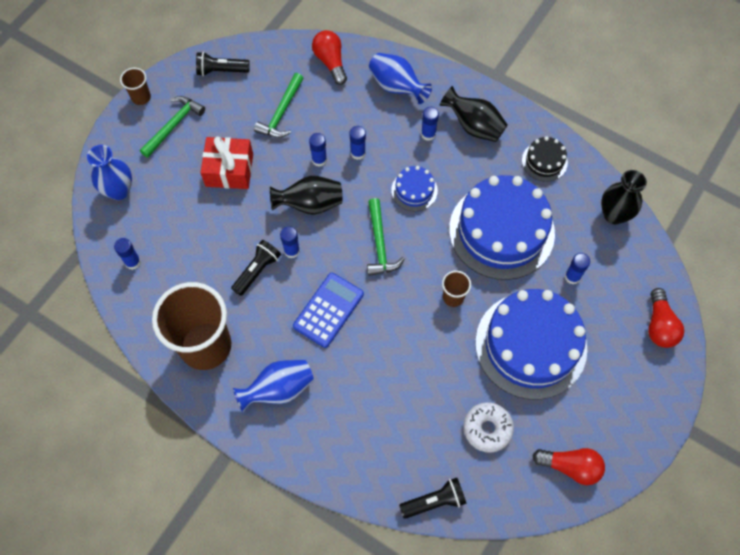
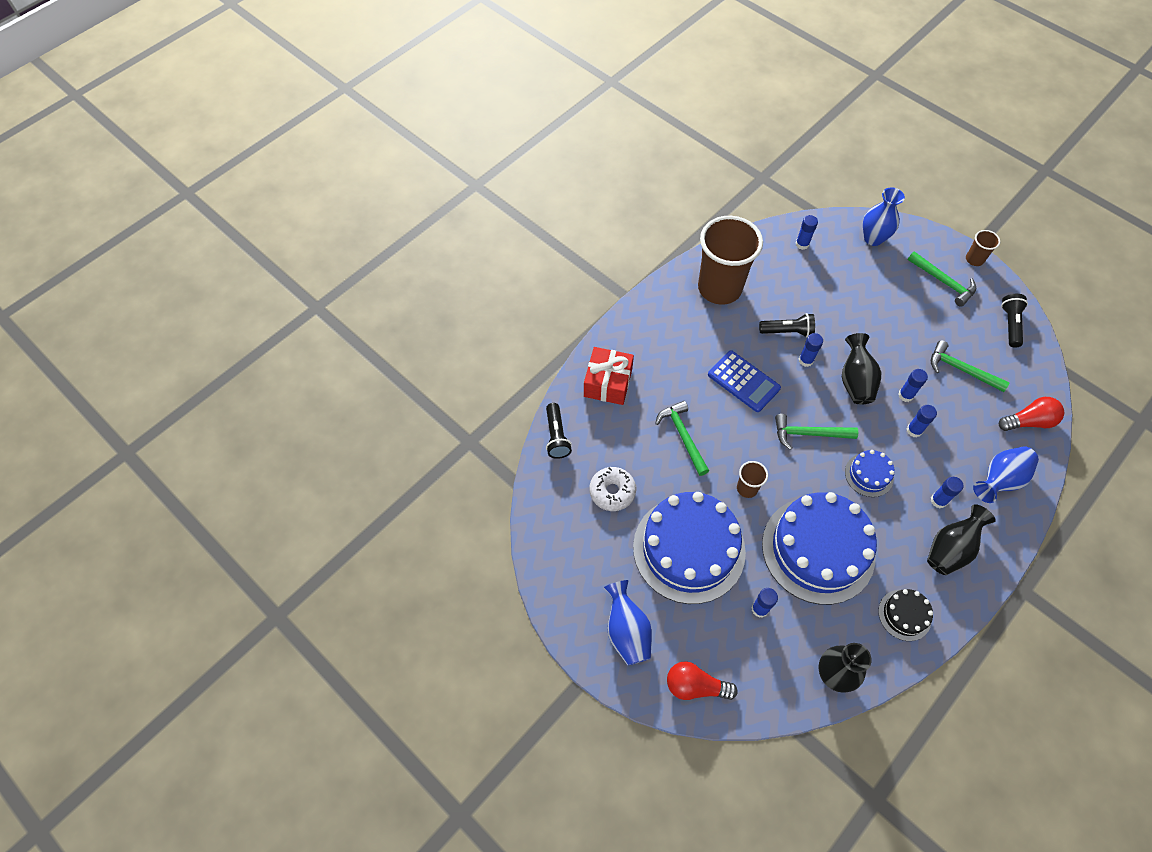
camera: 100 degrees right, 5 degrees down
red gift [200,137,253,189] -> red gift moved to [584,347,634,405]
black flashlight [231,240,281,296] -> black flashlight turned 45 degrees counterclockwise [759,313,815,337]
blue vase [233,360,314,413] -> blue vase moved to [603,580,652,665]
red light bulb [532,448,605,485] -> none
none -> green hammer [655,401,709,476]

